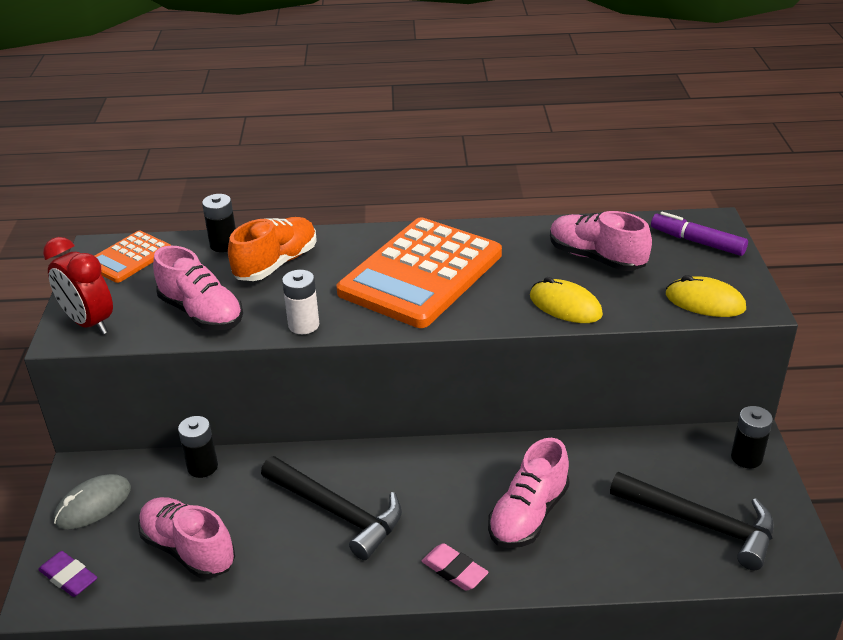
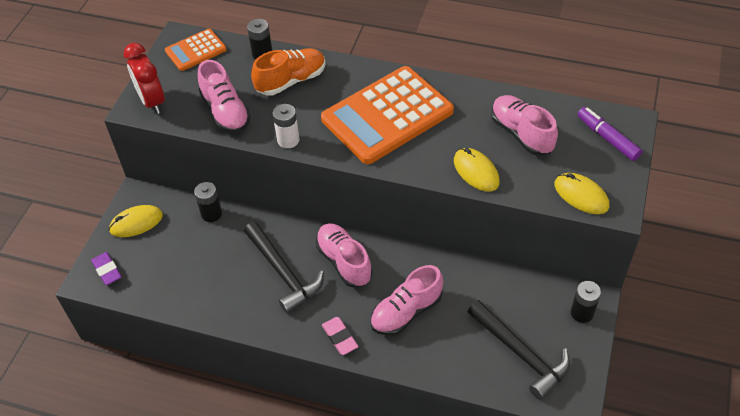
camera: 20 degrees right, 15 degrees up
grey mouse [54,474,131,529] -> yellow mouse [109,205,163,237]
pink shoe [138,497,235,579] -> pink shoe moved to [316,223,372,287]

